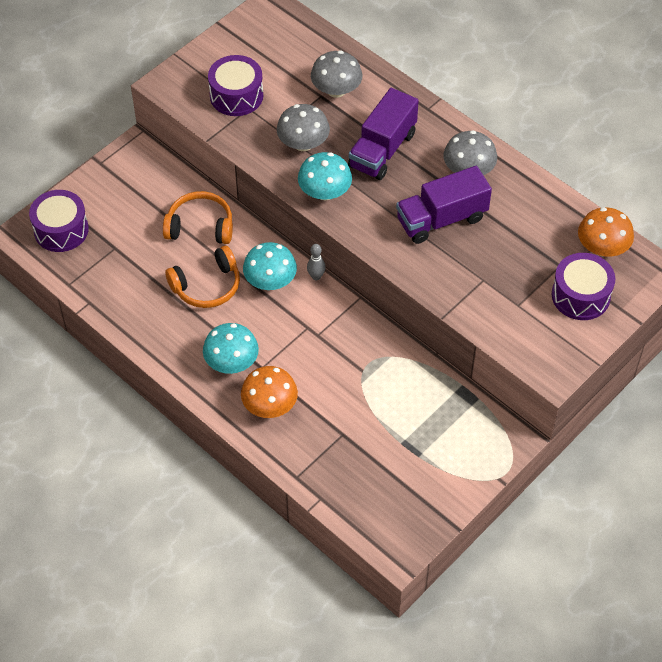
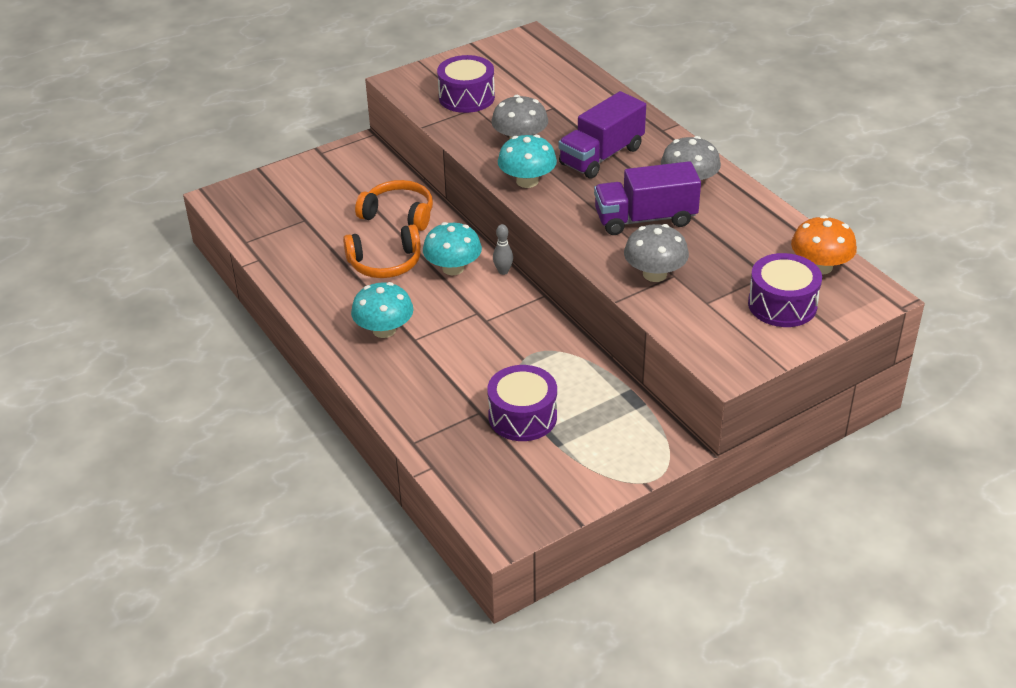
camera: 15 degrees right, 15 degrees down
purple drum [29,190,89,252] -> purple drum moved to [487,365,557,441]
orange mushroom [241,366,298,418] -> none
grey mushroom [311,51,362,98] -> grey mushroom moved to [624,224,689,282]

